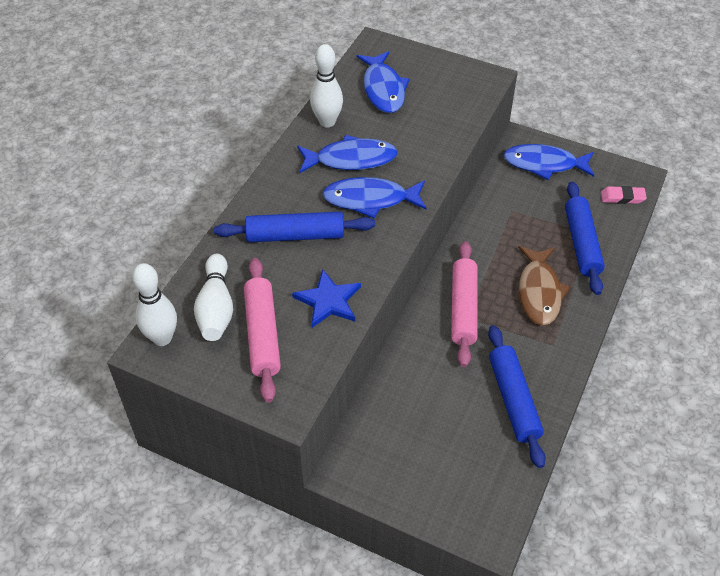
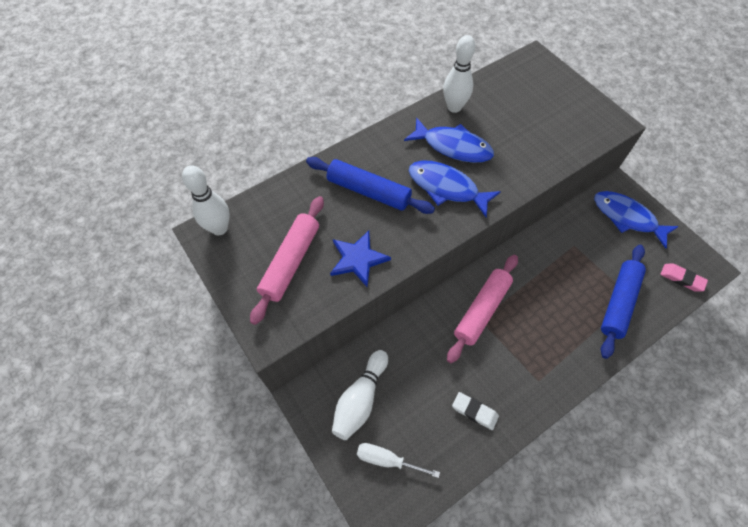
camera: 30 degrees right, 10 degrees up
white bowling pin [194,254,233,341] -> white bowling pin moved to [332,350,388,440]
blue fish [357,51,410,113] -> none
blue rolling pin [488,325,546,468] -> white eraser [452,392,499,430]
brown fish [518,246,570,326] -> none
none -> white screwdriver [357,443,440,478]

